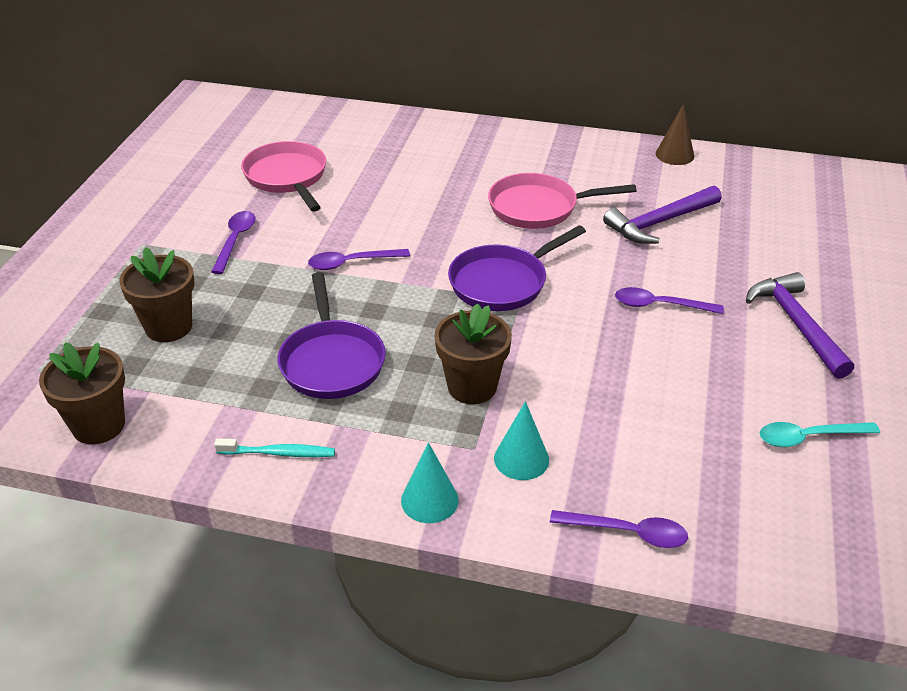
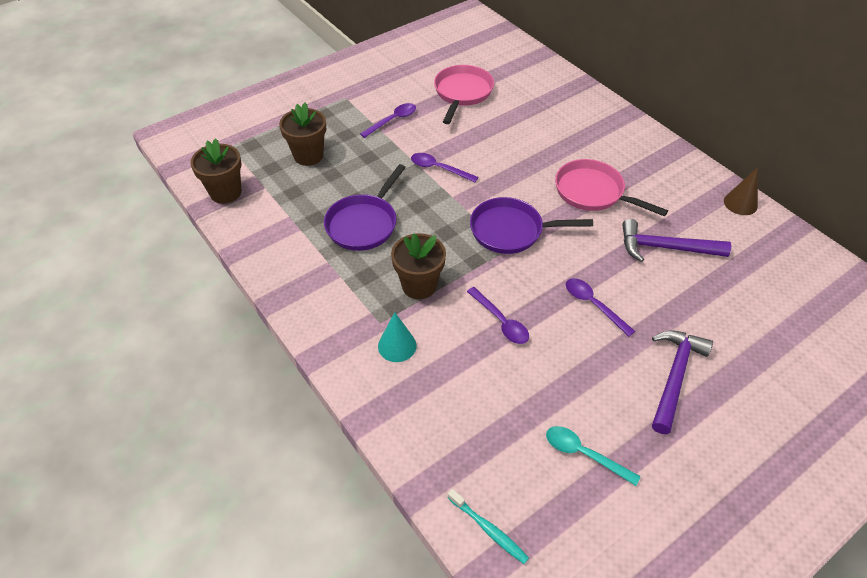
camera: 40 degrees right, 10 degrees up
turquoise toothbrush [214,438,335,457] -> turquoise toothbrush moved to [448,489,529,564]
turquoise cone [401,442,459,523] -> none
purple spoon [550,510,688,548] -> purple spoon moved to [467,287,529,344]

